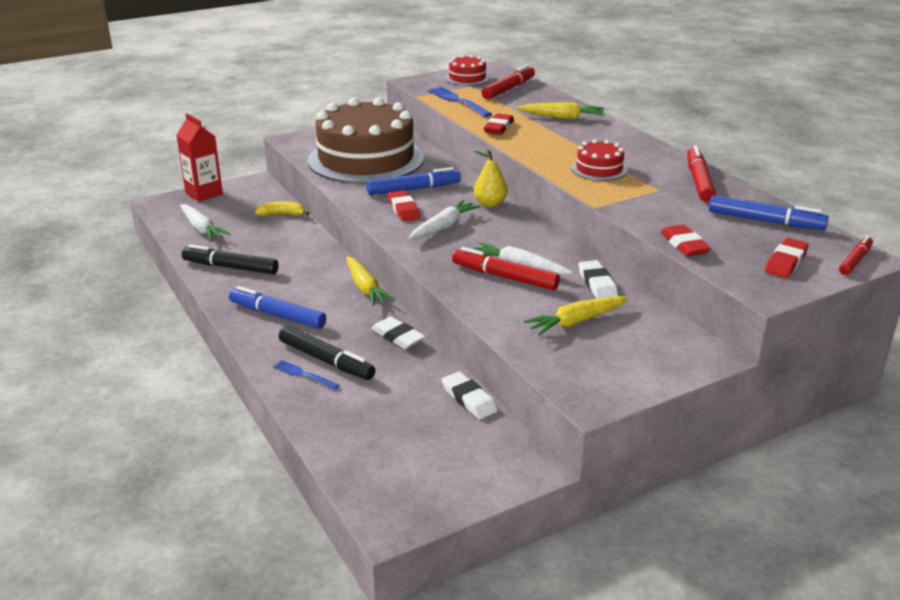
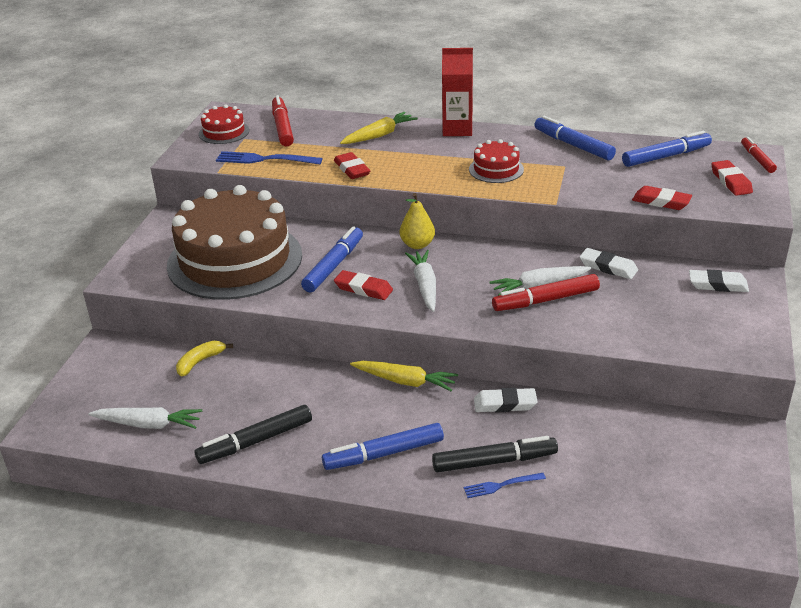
camera: 45 degrees left, 5 degrees up
red carton [176,113,223,202] -> red carton moved to [442,48,473,136]
white eraser [442,371,498,419] -> white eraser moved to [689,269,749,292]
yellow carrot [524,296,628,336] -> none
red marker [687,145,716,202] -> blue marker [534,116,616,160]

